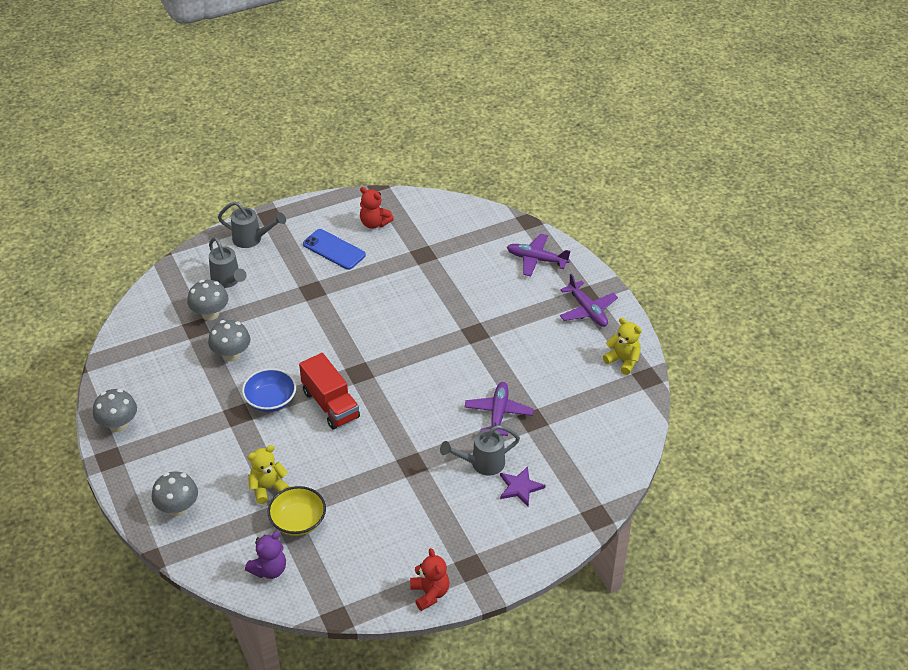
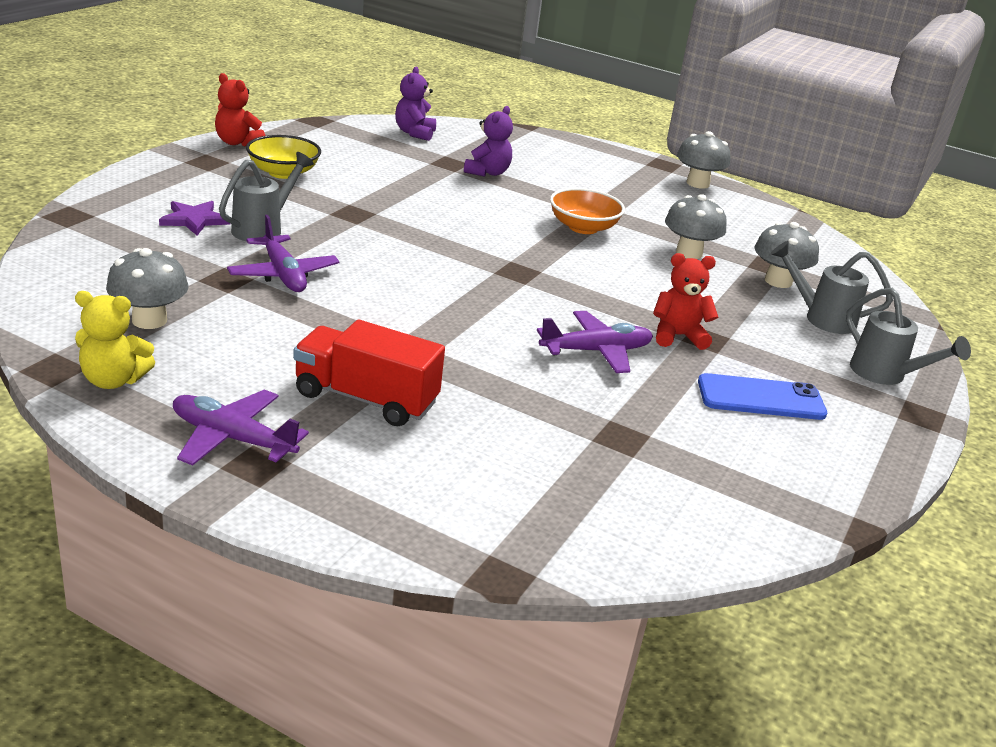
camera: 140 degrees right, 15 degrees down
grey mushroom [152,471,198,516] -> grey mushroom moved to [106,248,189,329]
grey watering can [218,202,286,248] -> grey watering can turned 105 degrees counterclockwise [846,288,971,385]
blue bowl [242,368,296,412] -> orange bowl [550,188,625,234]
yellow teddy bear [248,445,289,504] -> purple teddy bear [464,106,513,177]
yellow bowl [268,486,326,536] -> yellow bowl moved to [246,135,321,179]
red truck [299,353,360,430] -> red truck moved to [293,320,445,426]
red teddy bear [360,187,394,229] -> red teddy bear moved to [653,253,718,350]
purple plane [507,234,570,277] -> purple plane moved to [537,311,653,373]

